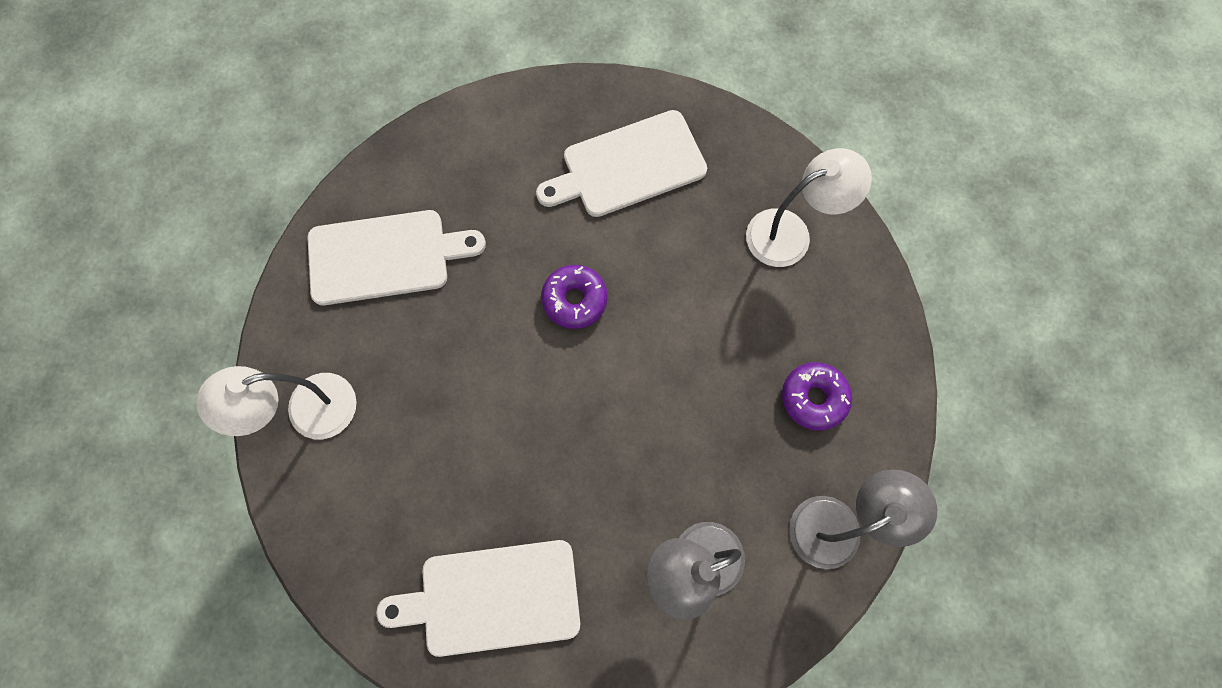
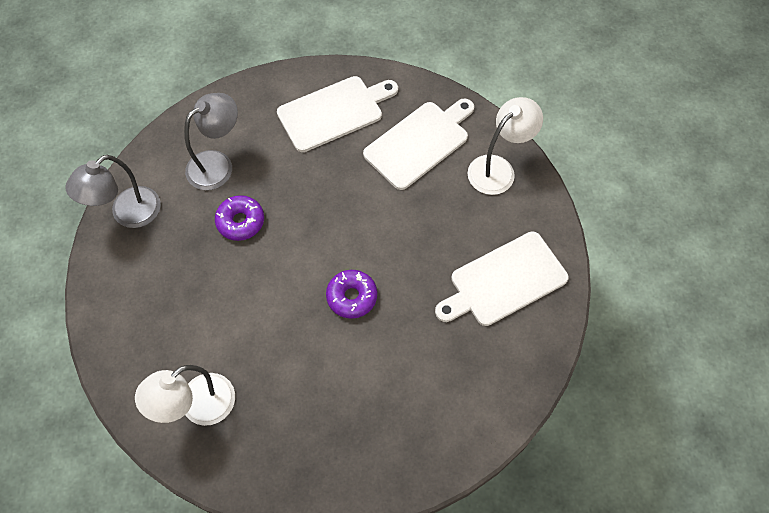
camera: 160 degrees right, 10 degrees down
white cutting board [536,110,707,217] -> white cutting board moved to [363,98,474,190]
purple donut [782,362,852,430] -> purple donut moved to [215,195,264,241]

